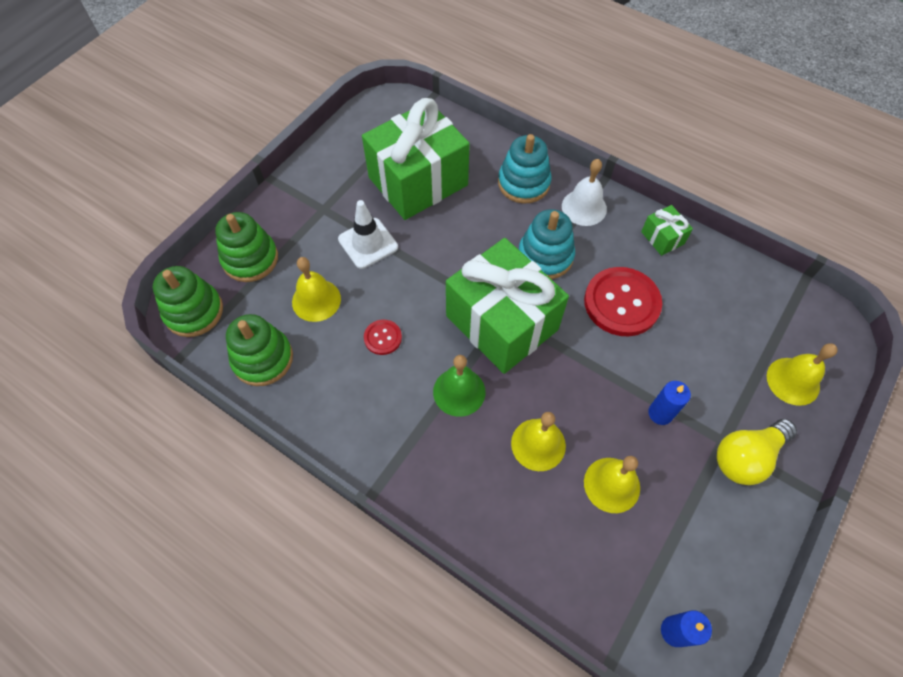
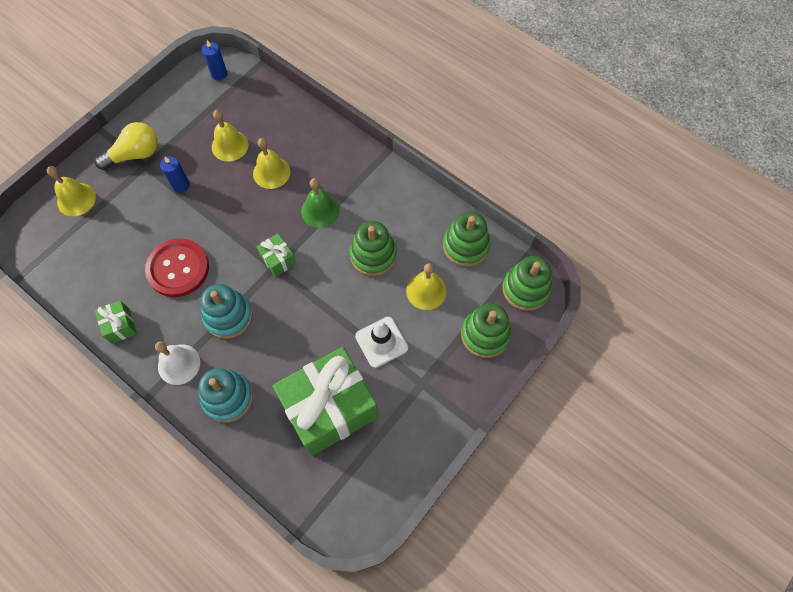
camera: 175 degrees left, 5 degrees up
red button [364,320,402,355] -> green stacking toy [350,221,397,276]
green gift [446,238,569,374] -> green gift [256,233,296,277], size x0.42

